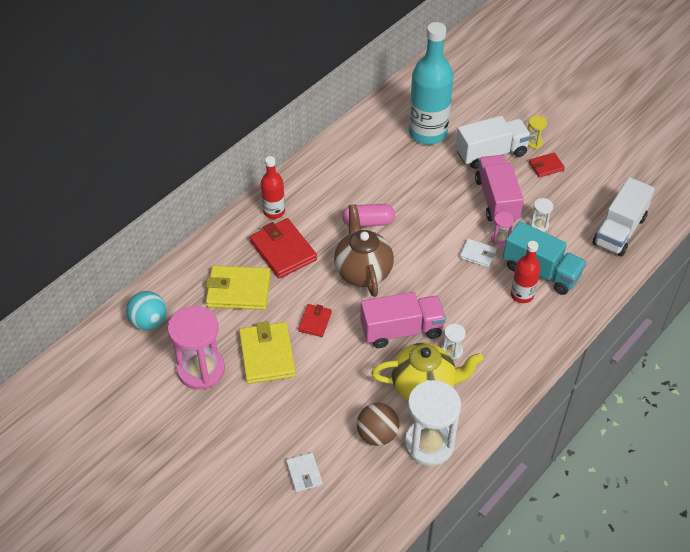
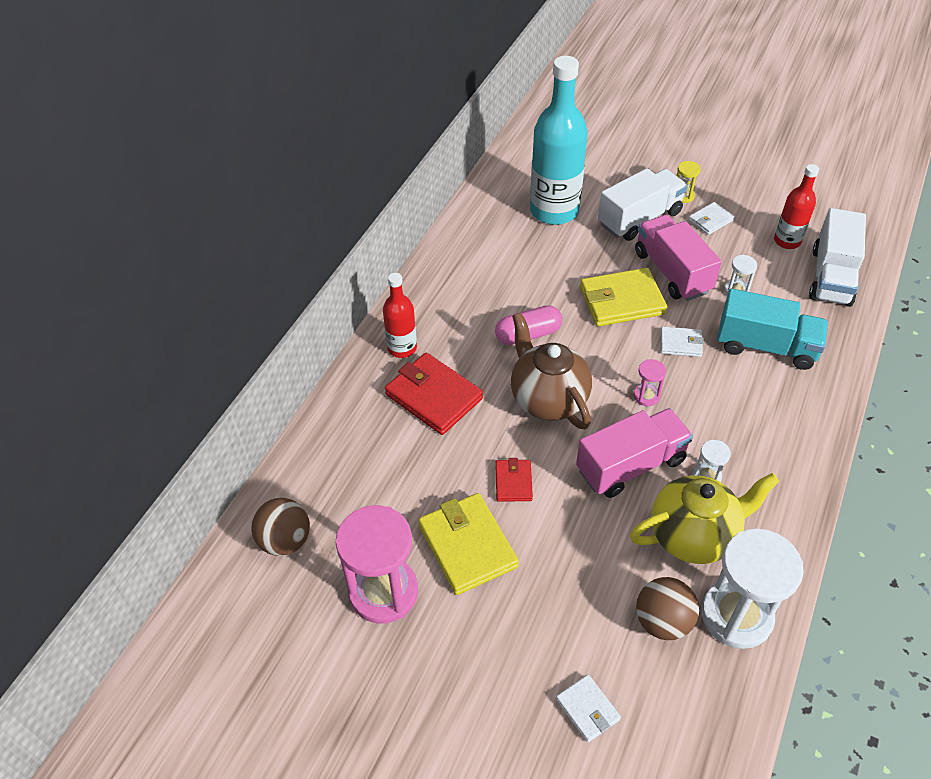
camera: 15 degrees left, 0 degrees up
turquoise ball [126,291,166,330] -> brown ball [251,498,310,556]
yellow wallet [206,265,271,310] -> yellow wallet moved to [580,268,667,327]
pink hourglass [491,212,514,246] -> pink hourglass moved to [634,359,666,406]
red bottle [511,241,540,303] -> red bottle moved to [774,164,819,249]
red wallet [529,153,565,178] -> white wallet [689,202,734,235]

